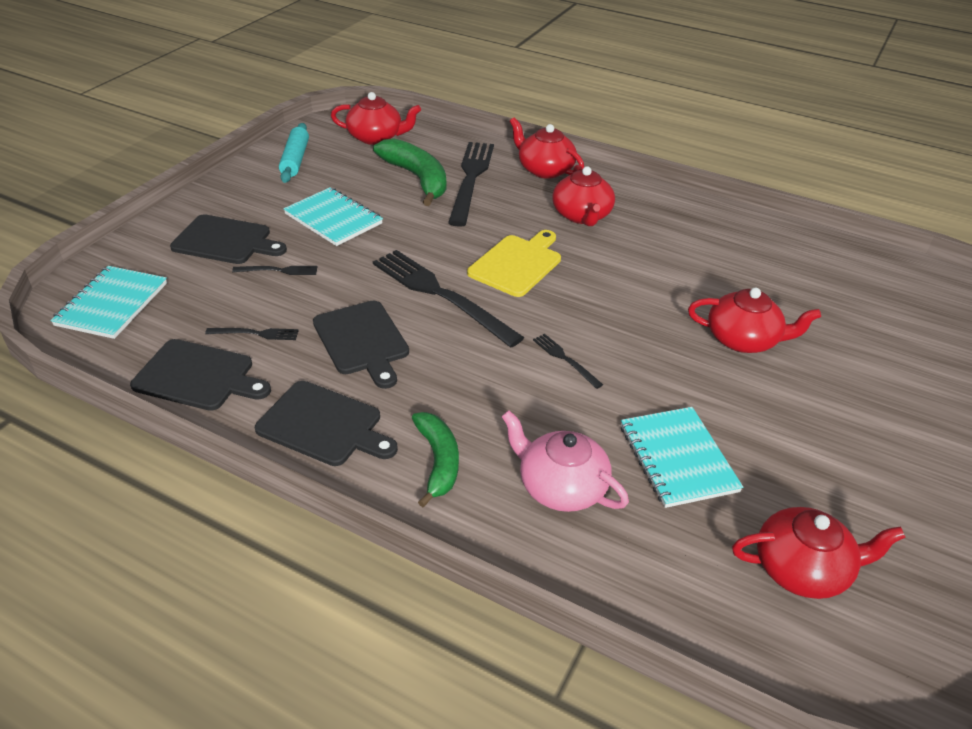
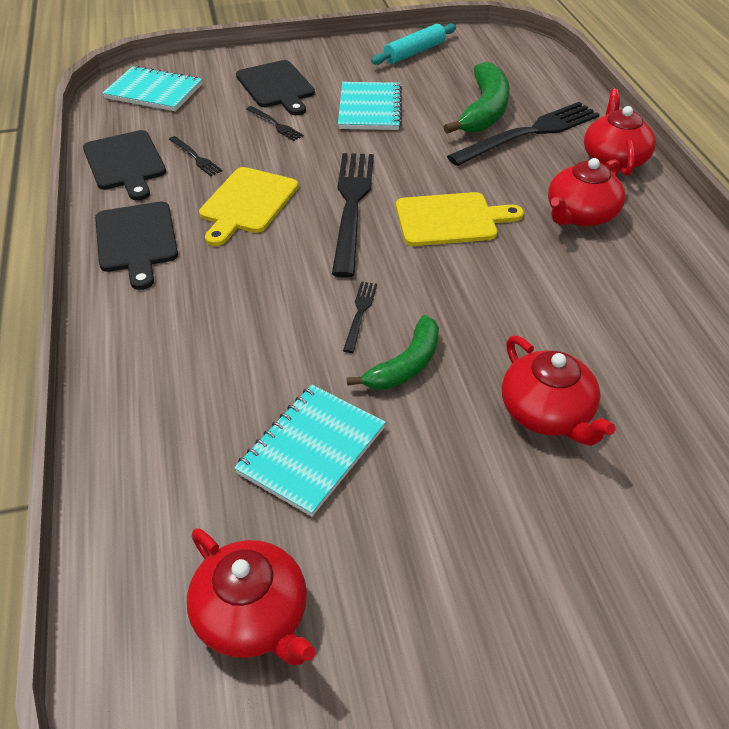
camera: 50 degrees right, 5 degrees up
turquoise notebook [50,266,167,339] -> turquoise notebook turned 45 degrees clockwise [103,66,202,111]
black cutting board [313,300,409,389] -> yellow cutting board [199,167,298,246]
red teapot [331,92,421,145] -> none
green banana [412,412,459,507] -> green banana moved to [347,315,439,390]
pink teapot [501,410,629,512] -> none

